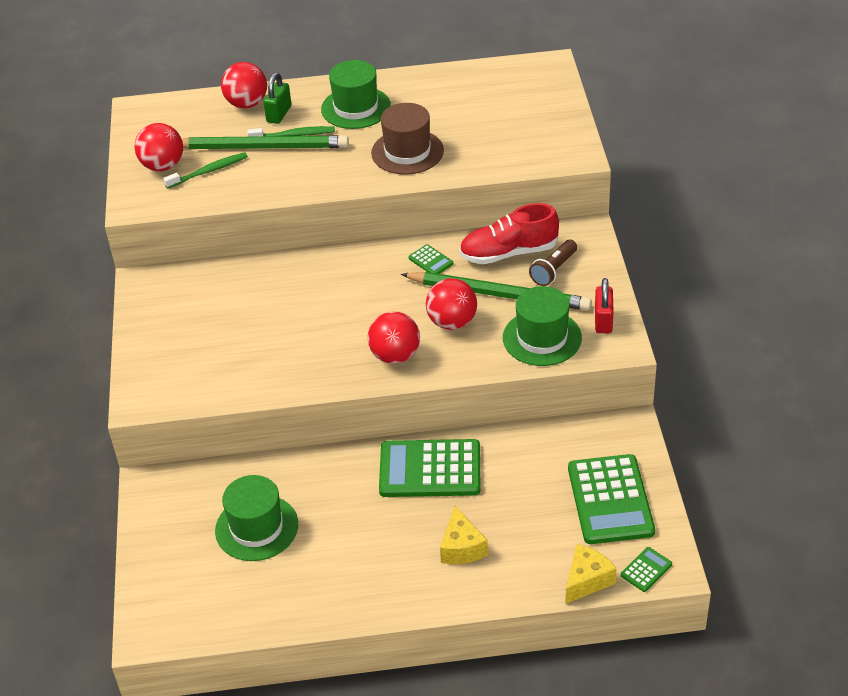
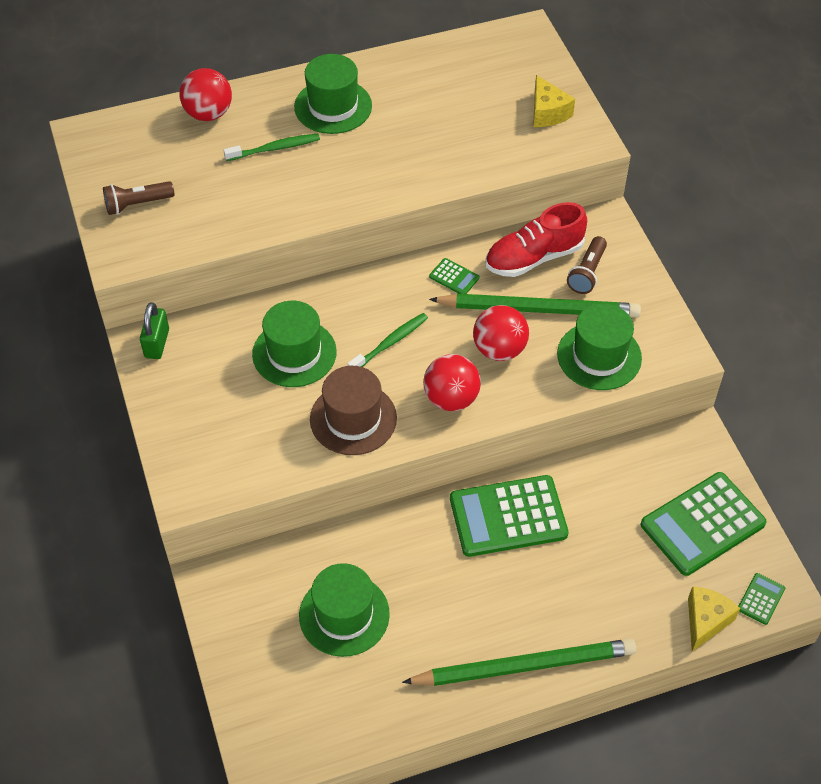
camera: 15 degrees left, 10 degrees up
red ball [135,123,183,171] -> brown flashlight [103,181,174,215]
green toothbrush [163,152,248,189] -> green toothbrush moved to [347,313,428,367]
green pencil [182,135,349,149] -> green pencil moved to [402,639,636,686]
green padlock [263,72,292,124] -> green padlock moved to [140,302,169,359]
brown hat [371,103,444,175] -> brown hat moved to [310,366,397,455]
yellow cheese [440,506,488,564] -> yellow cheese moved to [533,75,575,127]
green calculator [568,454,655,544] -> green calculator turned 75 degrees clockwise [641,472,767,576]
red padlock [595,278,614,333] -> none
none -> green hat [252,301,337,387]

